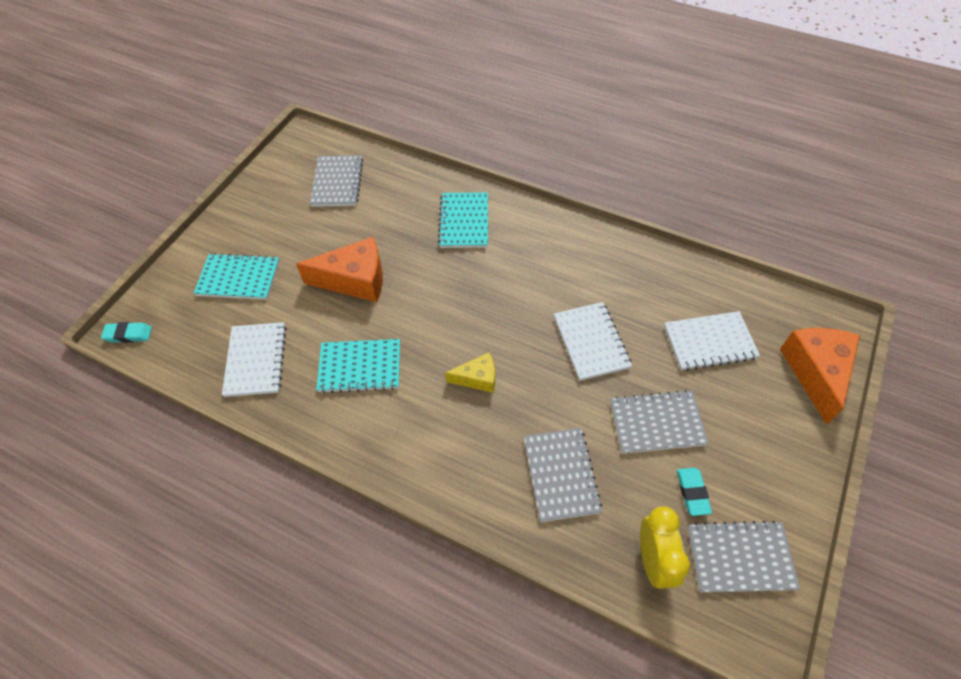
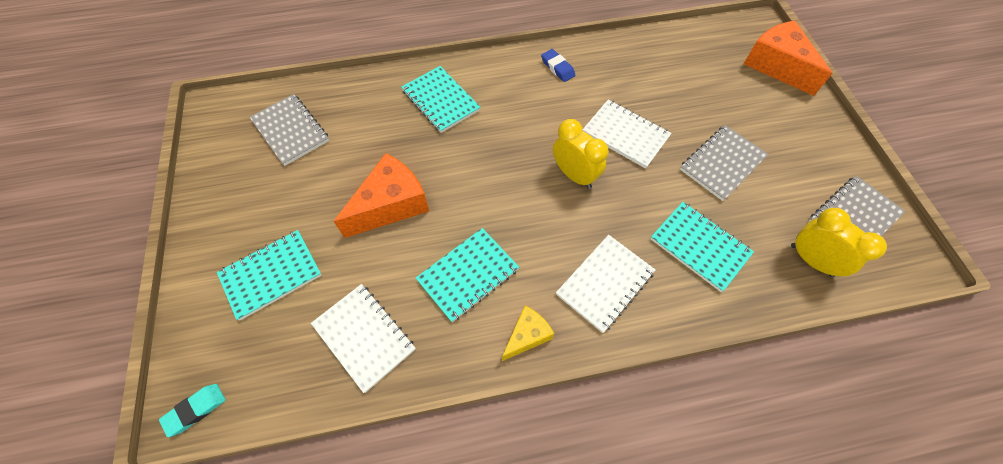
camera: 40 degrees left, 5 degrees up
yellow cheese [445,353,495,393] -> yellow cheese moved to [502,306,554,361]
grey notebook [524,428,602,522] -> turquoise notebook [651,202,754,292]
white notebook [664,311,760,371] -> white notebook moved to [556,235,655,333]
turquoise eraser [677,468,712,516] -> none
none -> blue eraser [541,49,575,82]
none -> yellow clock [553,119,609,189]

